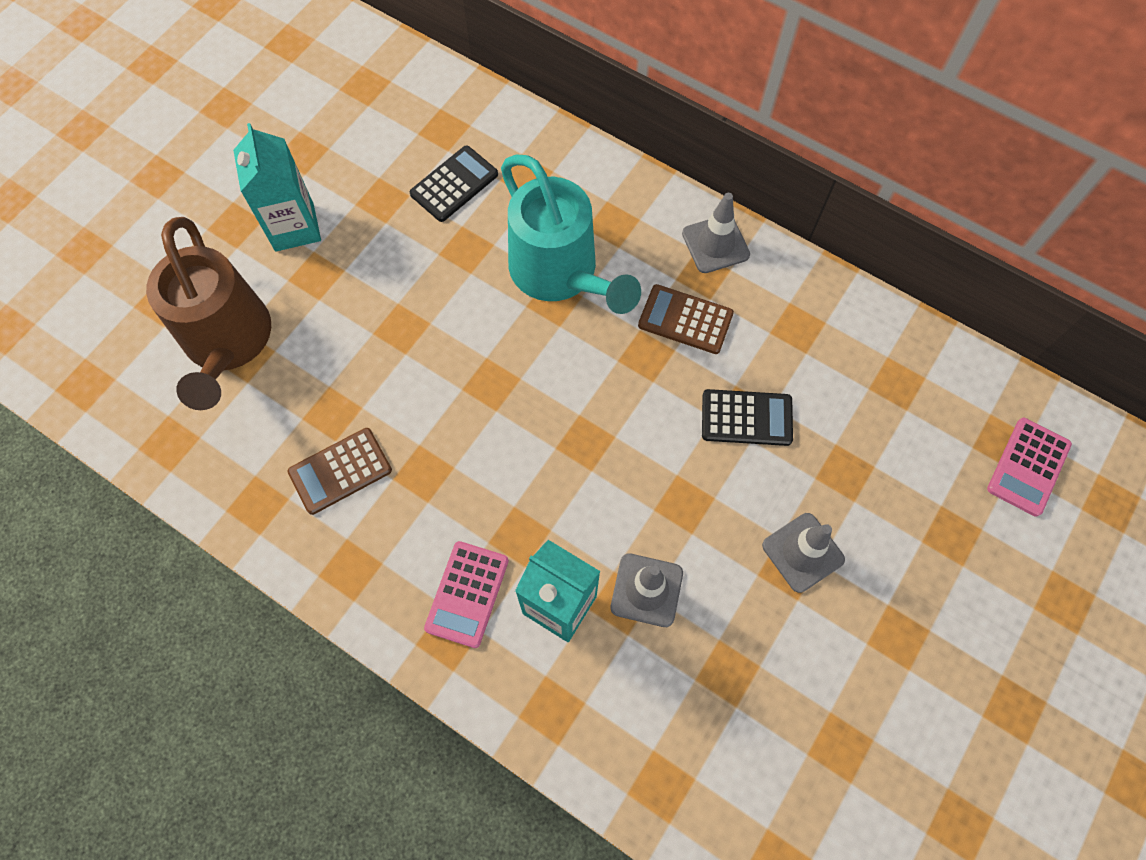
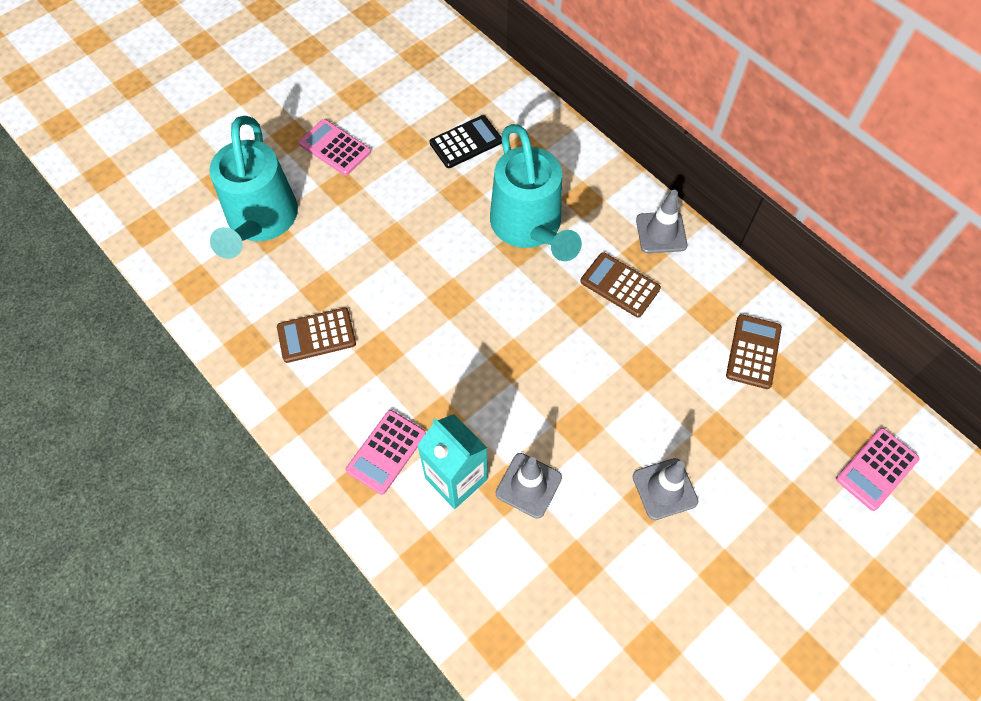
camera: 15 degrees right, 5 degrees down
brown watering can [146,217,271,410] -> turquoise watering can [210,116,298,259]
turquoise carton [233,123,321,251] -> pink calculator [299,119,371,175]
black calculator [702,389,793,446] -> none
none -> brown calculator [726,314,782,389]

